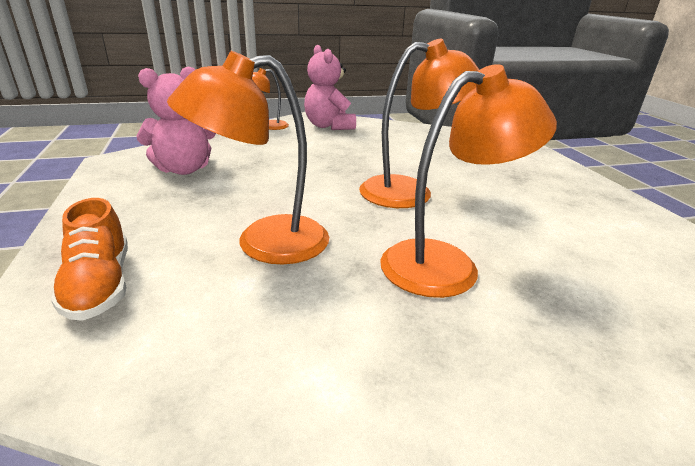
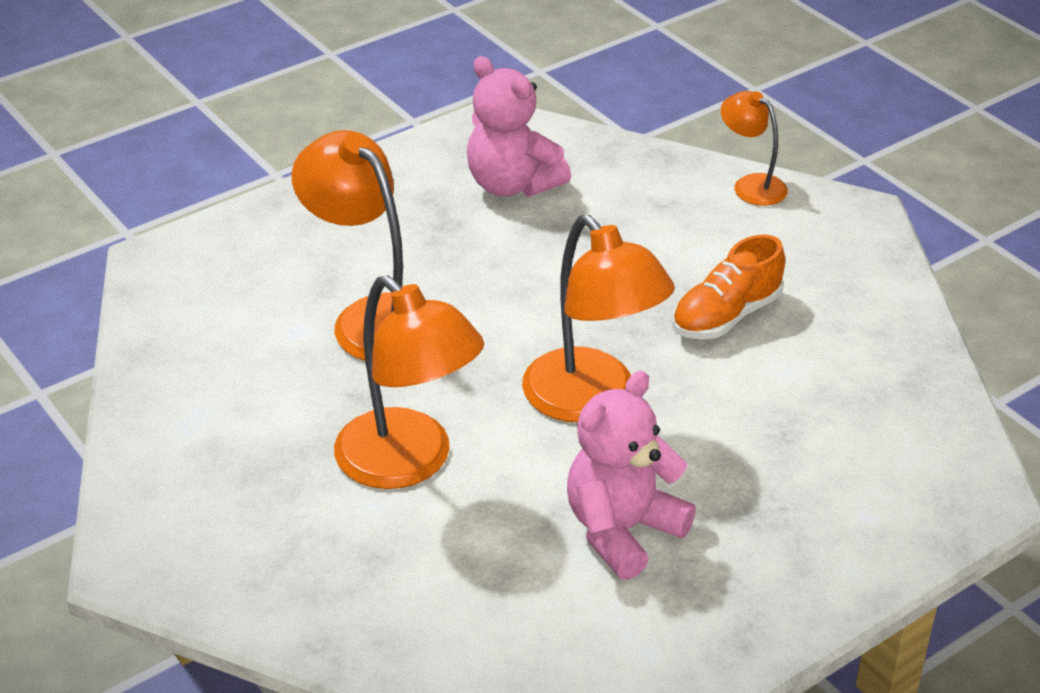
camera: 70 degrees right, 10 degrees up
orange shoe [51,198,128,321] -> orange shoe moved to [672,234,785,340]
pink teddy bear [304,45,356,130] -> pink teddy bear moved to [567,371,696,580]

